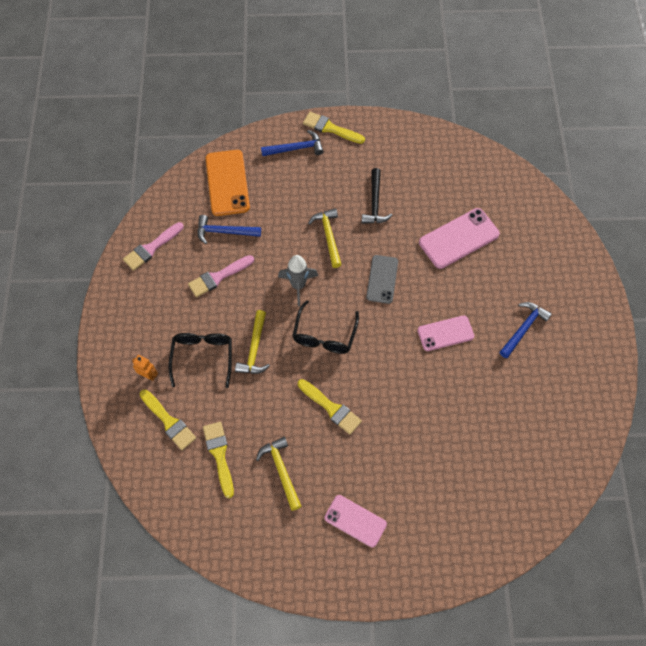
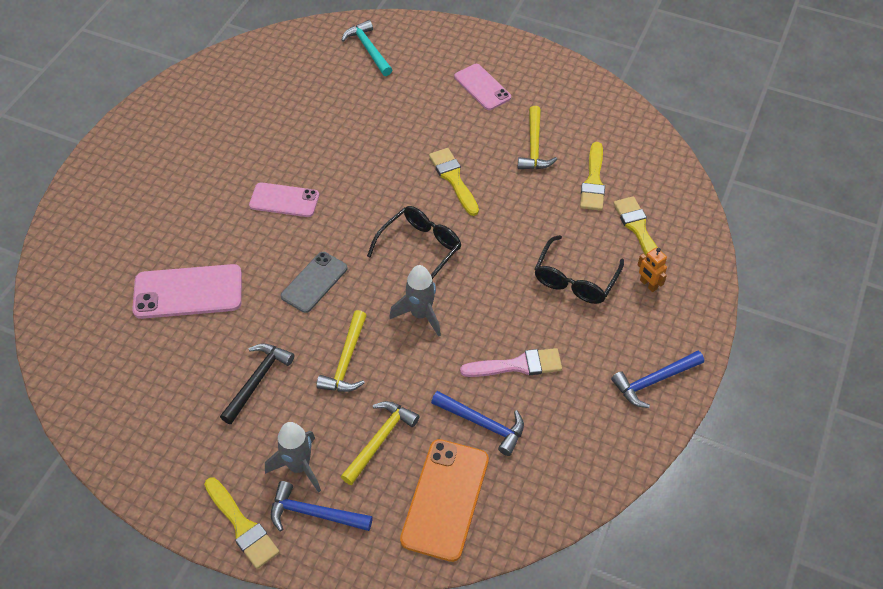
camera: 155 degrees left, 10 degrees down
pink brush [123,222,184,271] -> none
yellow hammer [235,310,270,374] -> yellow hammer moved to [341,401,420,485]
blue hammer [499,302,552,358] -> blue hammer moved to [611,351,704,408]
none -> grey rocket [265,422,321,493]
none -> turquoise hammer [342,20,392,76]

